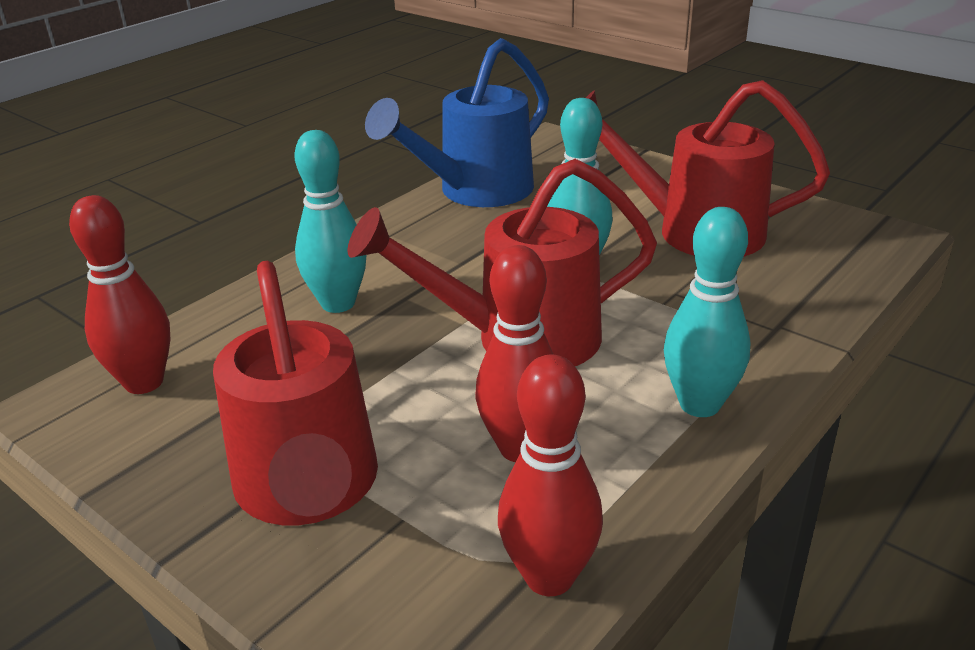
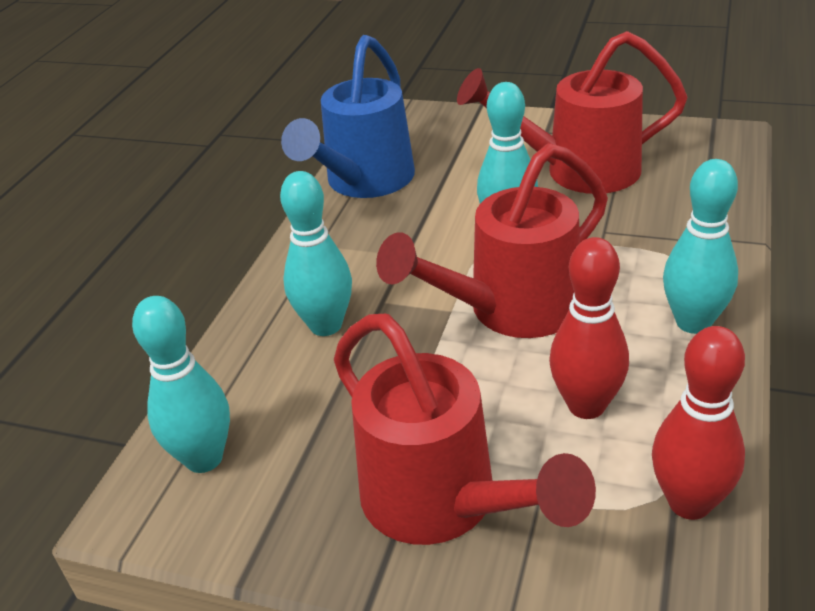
camera: 20 degrees left, 5 degrees up
red bowling pin [69,195,171,394] -> turquoise bowling pin [132,296,230,473]

